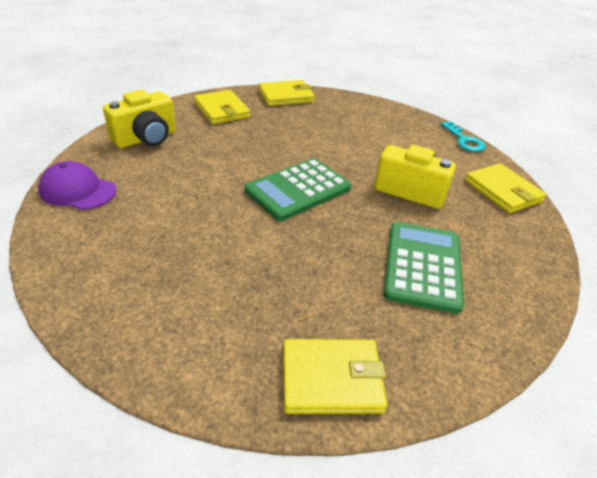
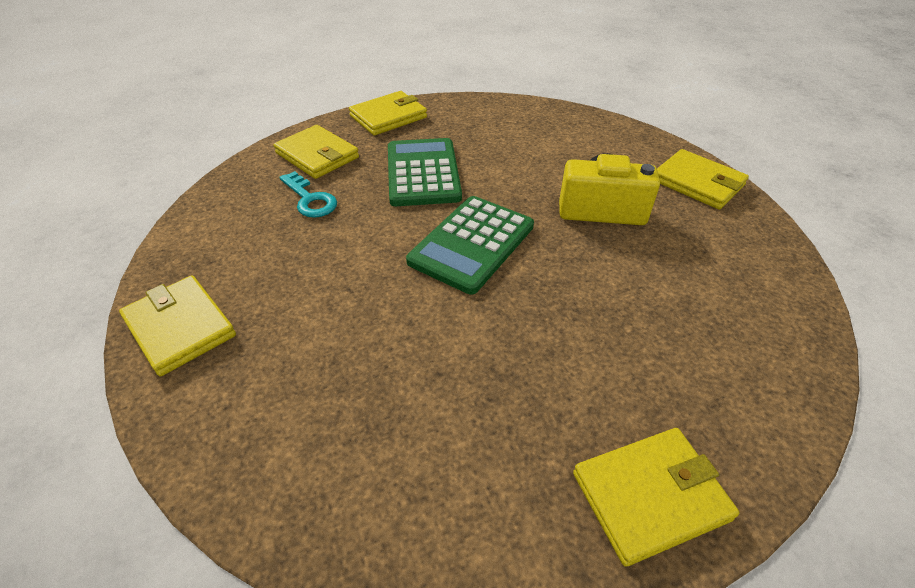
camera: 15 degrees left, 5 degrees up
purple cap [38,161,116,210] -> yellow wallet [119,275,236,376]
yellow camera [103,90,176,148] -> none
green calculator [384,222,464,314] -> green calculator moved to [388,138,462,206]
turquoise key [440,121,485,152] -> turquoise key moved to [279,171,337,218]

